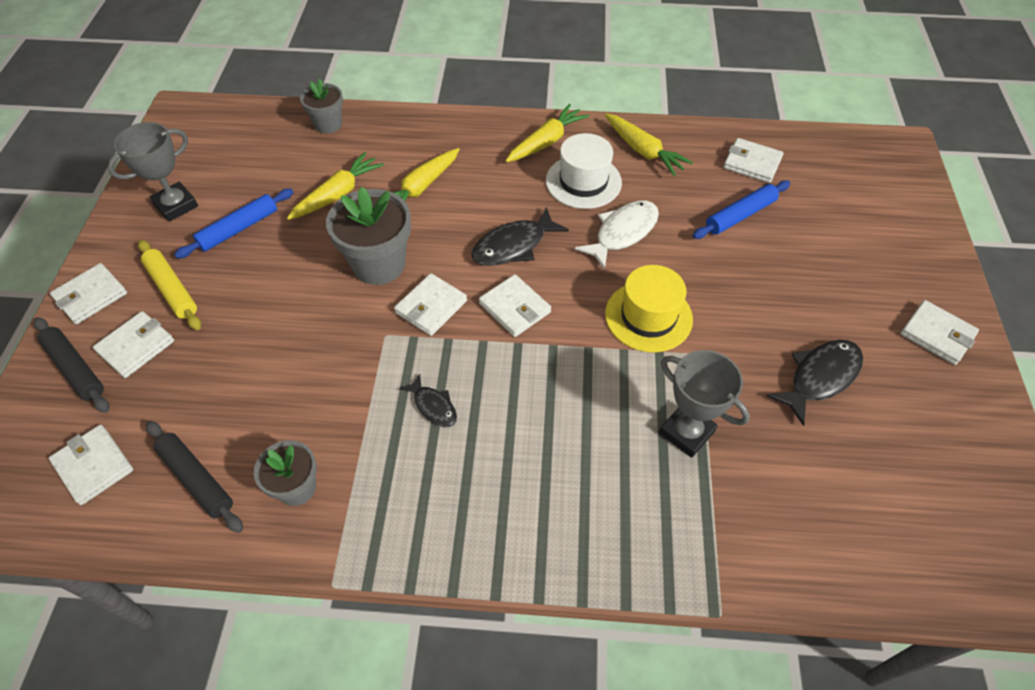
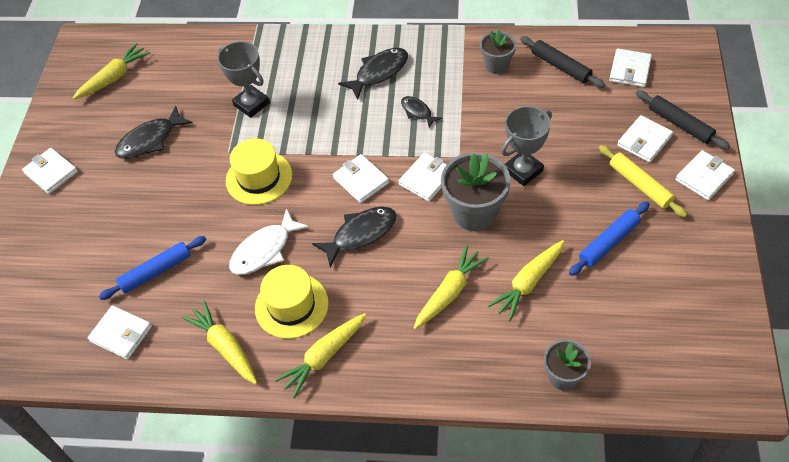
camera: 175 degrees left, 0 degrees up
white wallet [49,425,133,505] -> white wallet turned 60 degrees clockwise [609,49,652,87]
grey trophy [108,122,198,221] -> grey trophy moved to [501,106,552,186]
white hat [546,133,622,209] -> yellow hat [255,265,329,339]
none -> yellow carrot [72,43,150,100]
none -> black fish [338,48,408,100]

